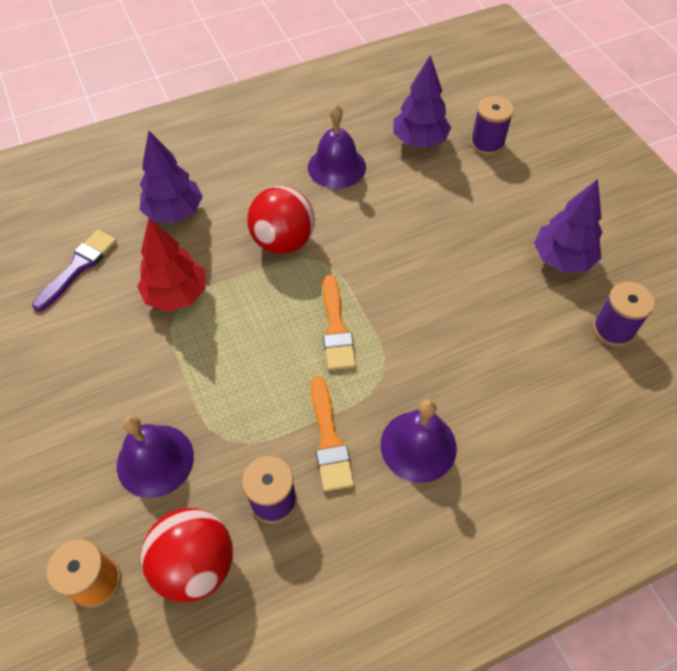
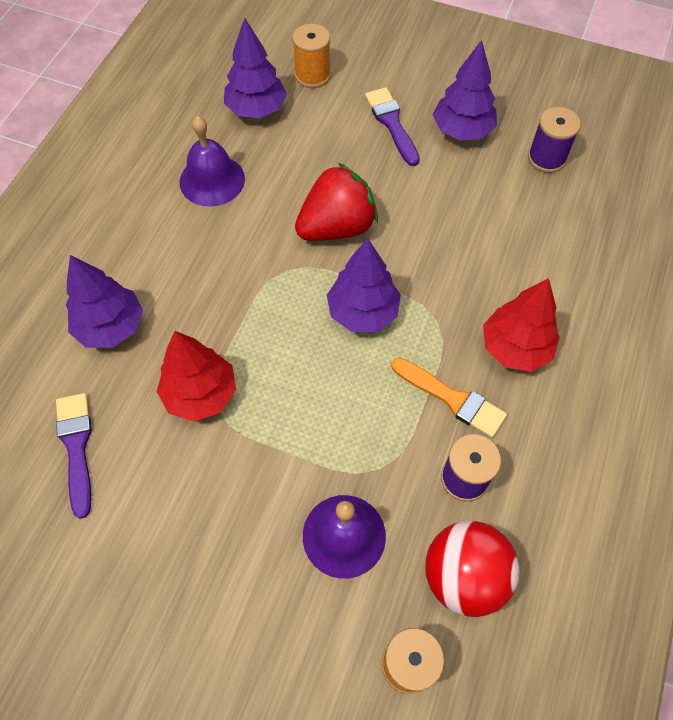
camera: 45 degrees left, 5 degrees up
red ball [247,186,315,254] -> none
orange brush [322,274,356,370] -> purple tree [327,239,401,332]
purple bell [381,399,457,483] -> red tree [483,278,560,372]
purple spool [471,96,514,155] -> orange spool [292,24,331,88]
none -> red strawberry [295,163,378,241]
none -> purple brush [365,87,420,166]

